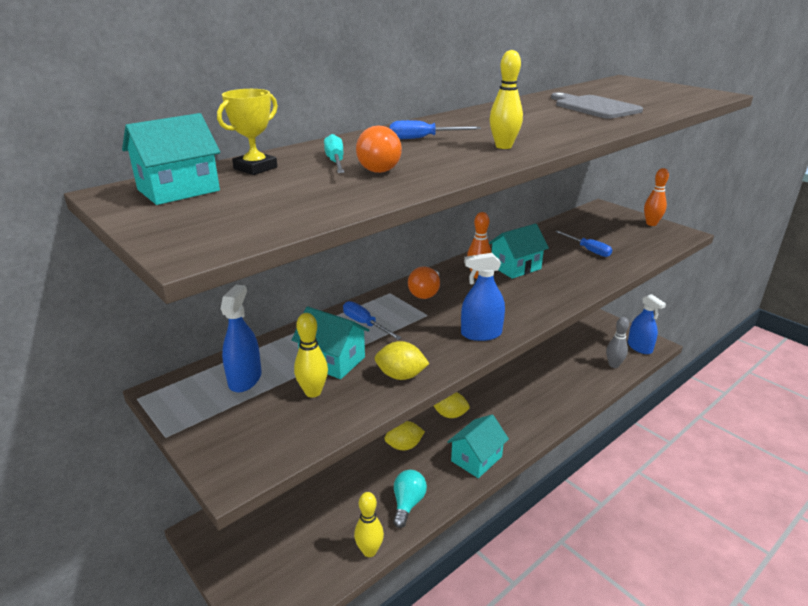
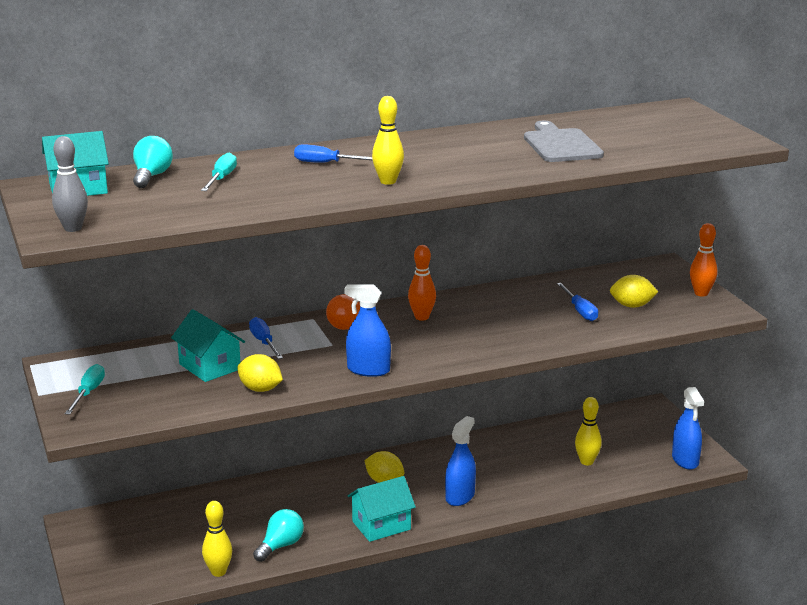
camera: 20 degrees right, 5 degrees down
yellow trophy [217,89,278,175] -> turquoise light bulb [133,136,173,188]
blue spray bottle [221,285,262,392] -> blue spray bottle moved to [445,416,476,506]
yellow bowling pin [294,313,328,398] -> yellow bowling pin moved to [575,397,602,465]
orange light bulb [356,125,402,173] -> none
yellow lemon [385,421,425,450] -> yellow lemon moved to [610,275,658,308]
turquoise house [489,224,549,279] -> none
grey bowling pin [606,317,629,368] -> grey bowling pin moved to [52,136,88,232]
none -> turquoise screwdriver [65,364,105,415]

